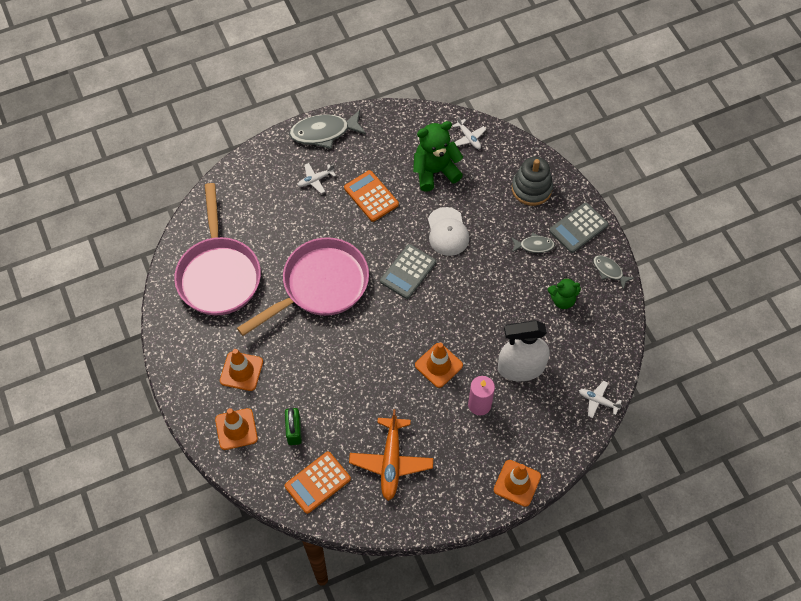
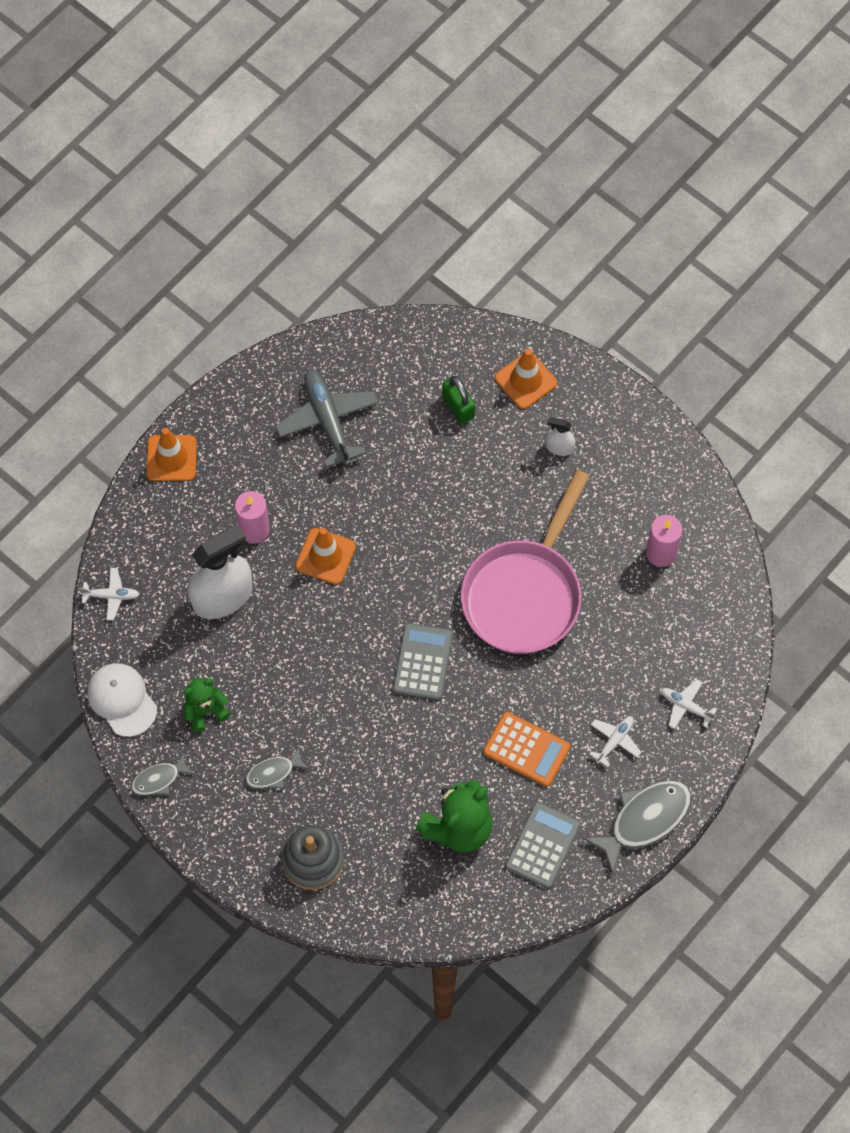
camera: 155 degrees right, 5 degrees up
pink pan [174,183,261,315] -> pink candle [646,515,682,567]
orange traffic cone [220,349,263,391] -> white spray bottle [546,417,575,456]
orange calculator [285,452,351,514] -> none
orange plane [349,409,433,501] -> grey plane [275,369,379,467]
white cap [428,207,469,256] -> white cap moved to [87,663,157,737]
white plane [452,116,486,149] -> white plane moved to [661,679,717,729]
grey calculator [550,202,608,253] -> grey calculator moved to [505,802,581,889]
grey fish [593,255,634,289] -> grey fish turned 135 degrees clockwise [131,753,195,796]

